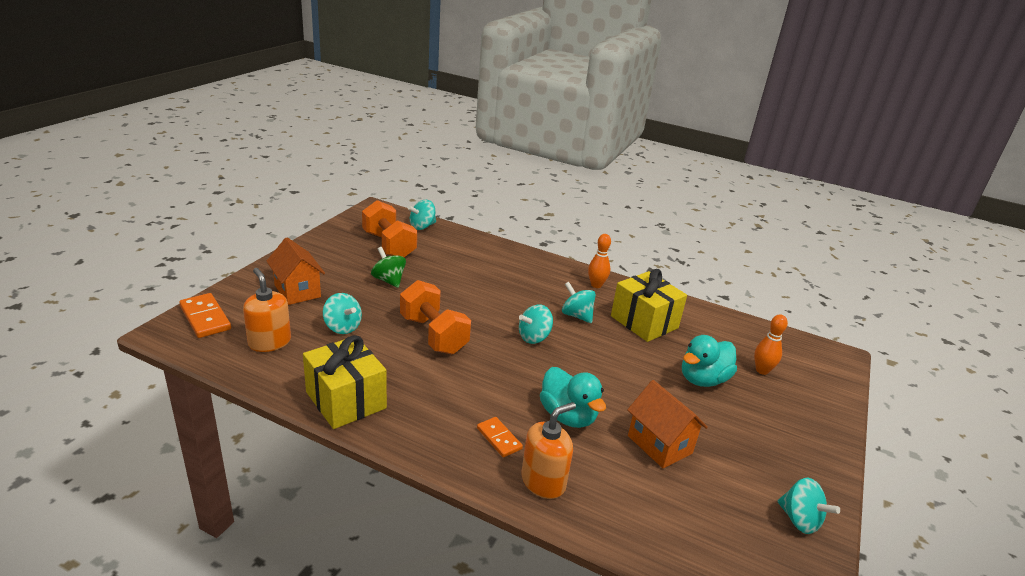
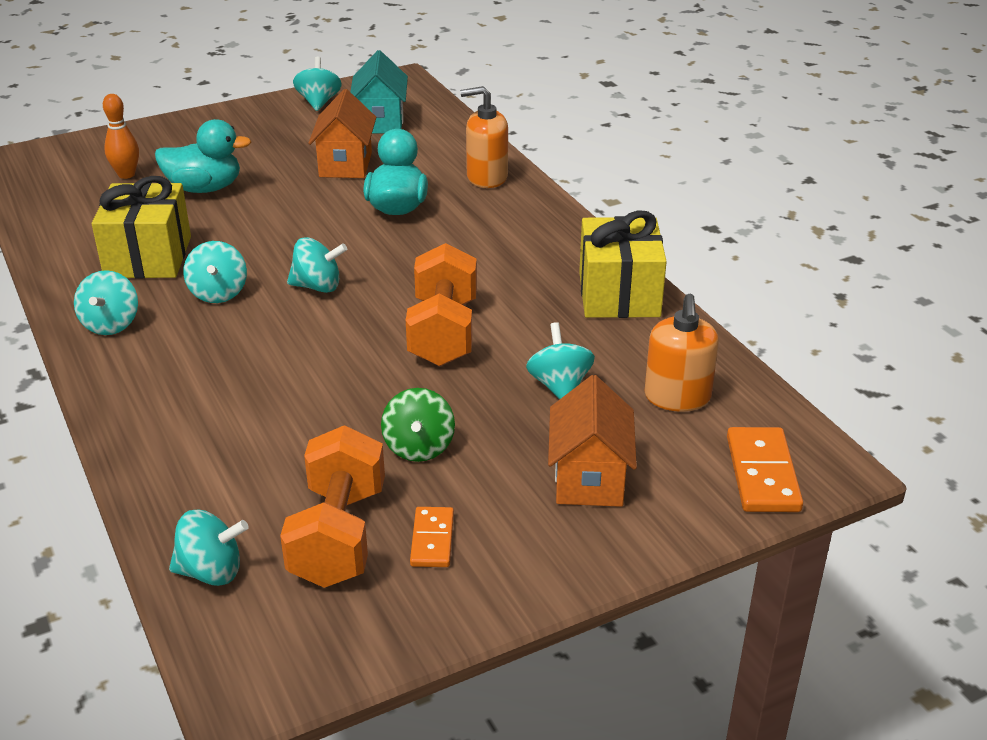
camera: 140 degrees left, 5 degrees up
orange domino [477,417,523,457] -> orange domino moved to [410,507,454,567]
orange bowling pin [588,234,611,288] -> turquoise spinning top [74,270,138,335]
none -> turquoise house [350,50,408,134]

